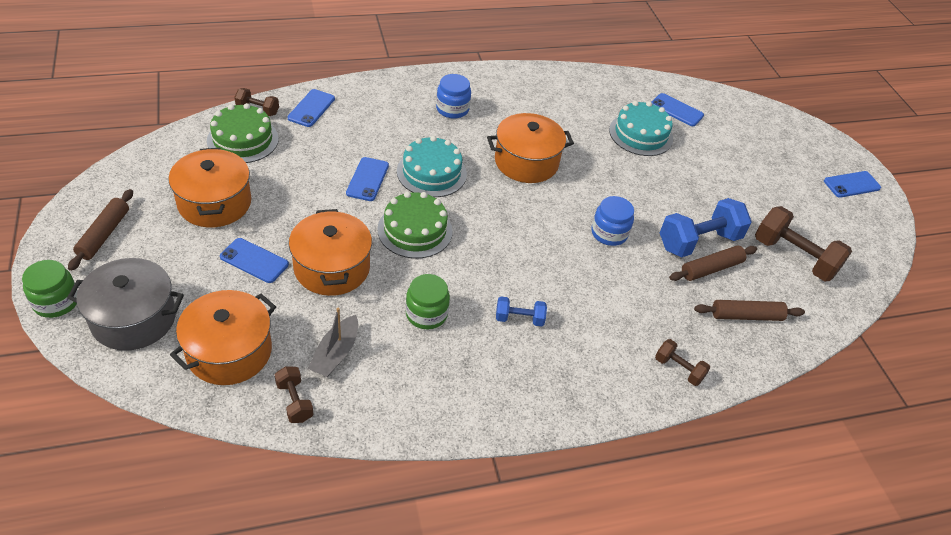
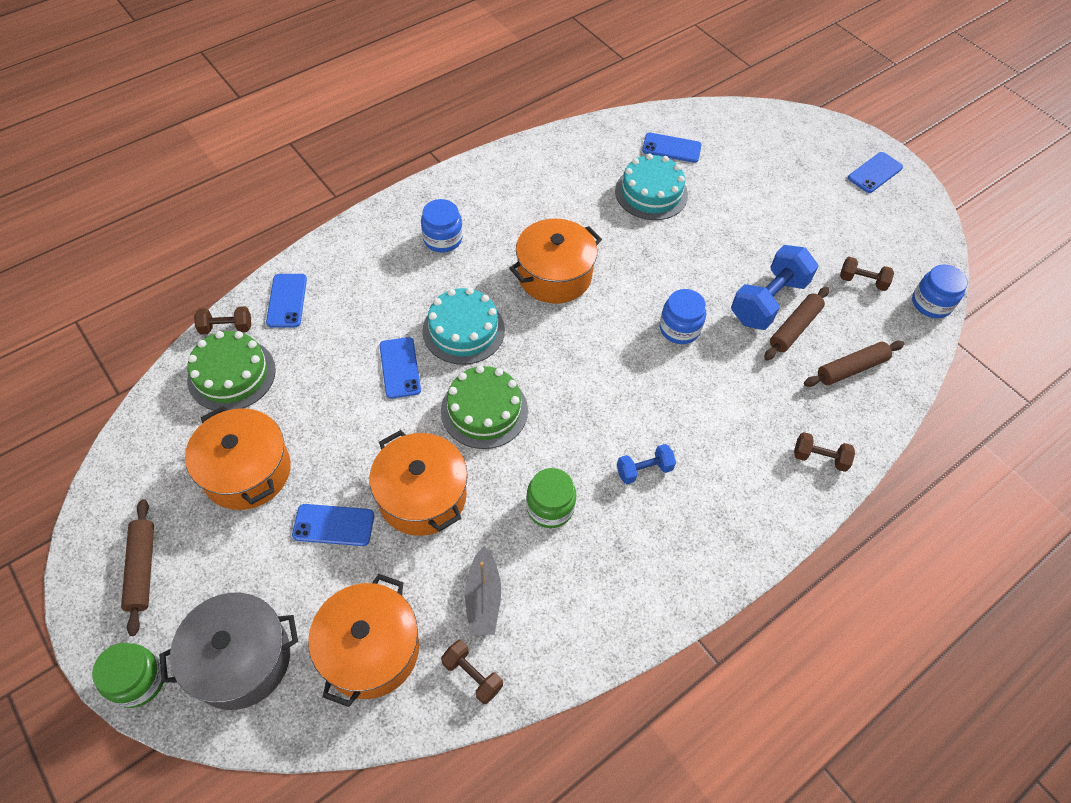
camera: 20 degrees left, 10 degrees up
brown dumbbell [755,206,852,281] -> brown dumbbell [840,257,894,291], size x0.52
none -> blue jar [912,264,968,318]

